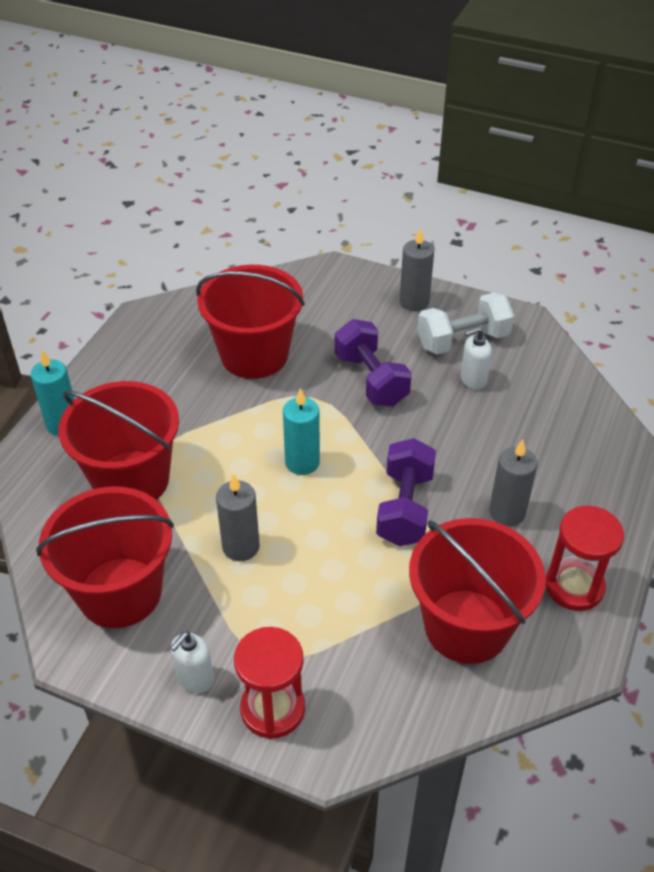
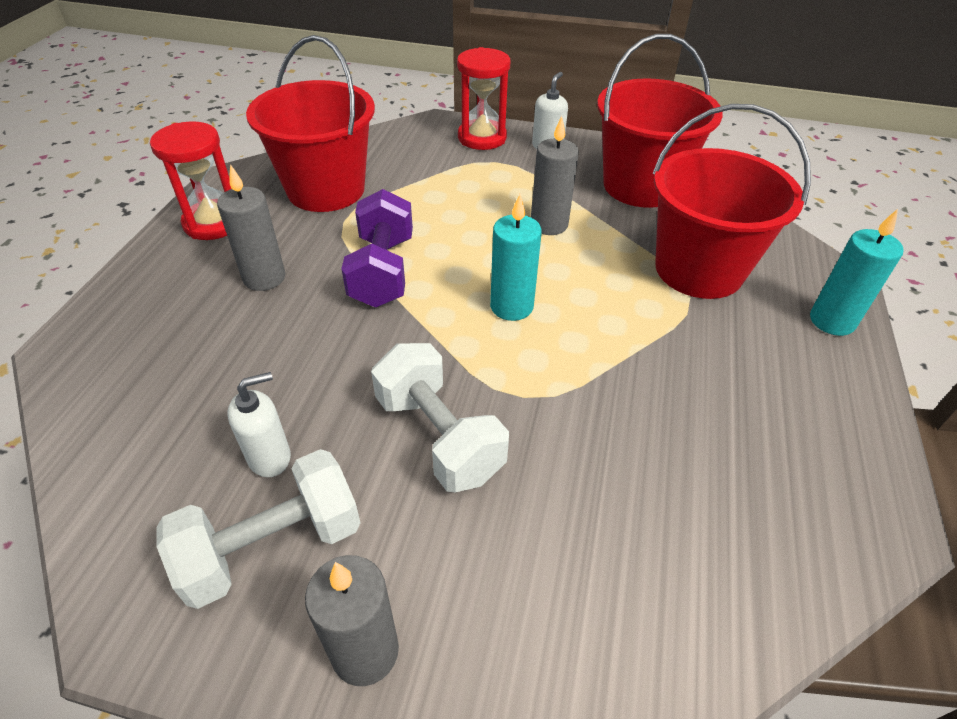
camera: 170 degrees right, 0 degrees up
red bucket [196,265,305,379] -> none
purple dumbbell [335,319,412,407] -> white dumbbell [371,343,509,492]

